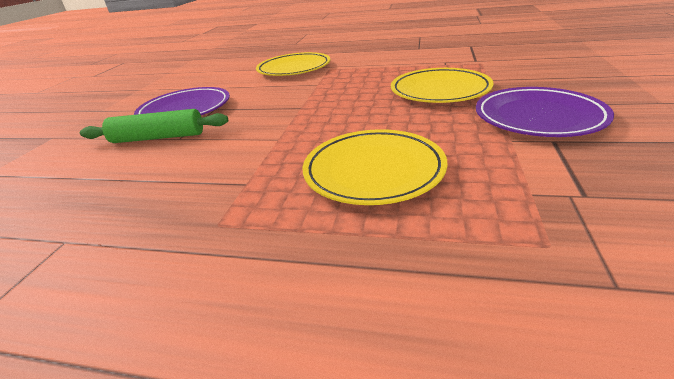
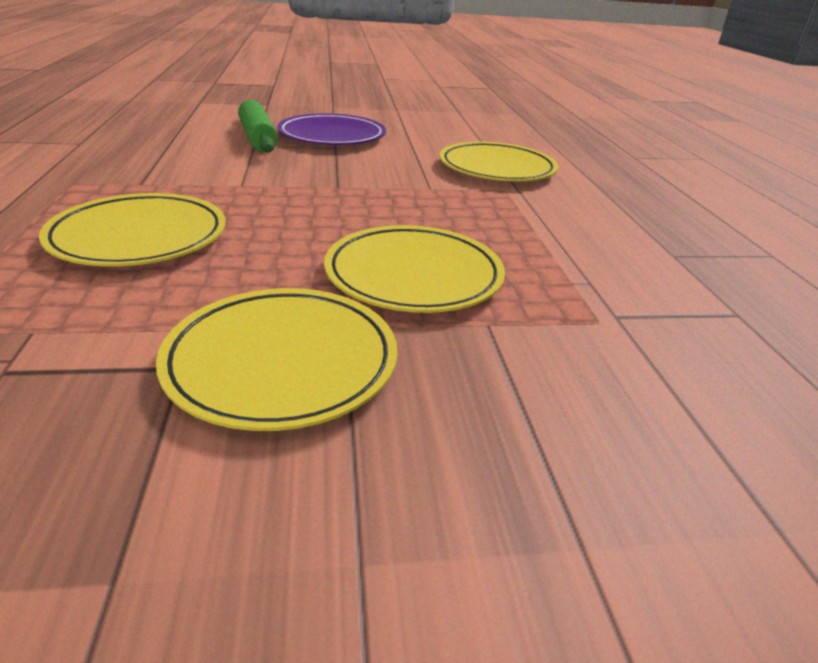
camera: 65 degrees right, 0 degrees up
purple plate [476,87,614,137] -> yellow plate [156,288,398,431]

